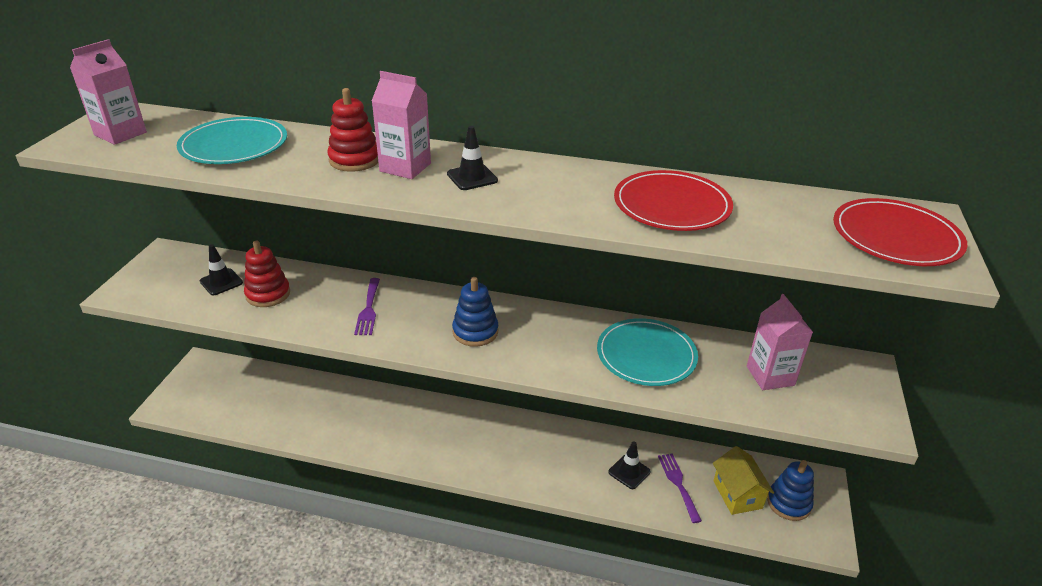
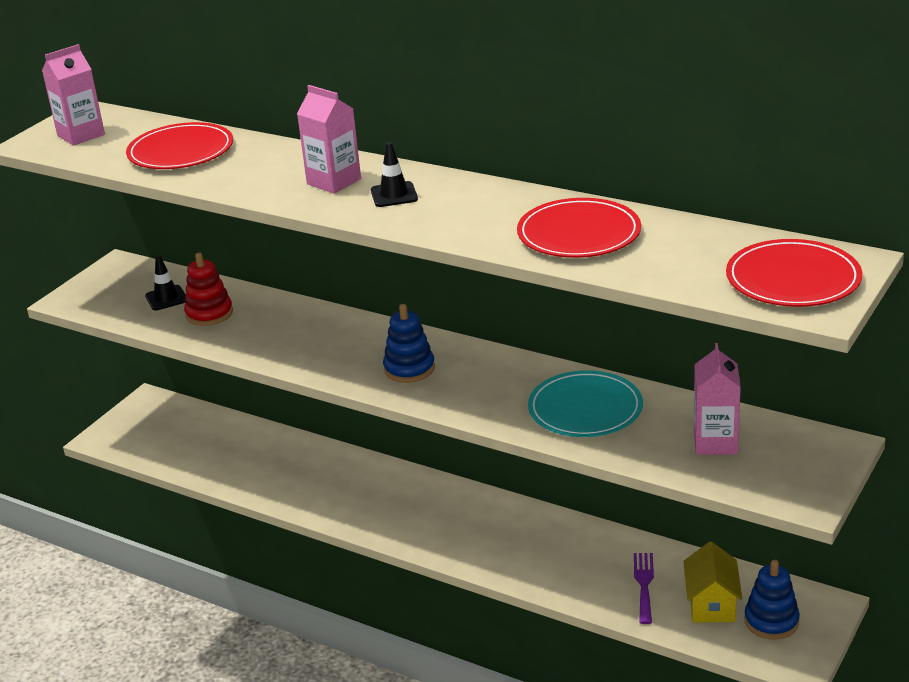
camera: 20 degrees right, 5 degrees down
turquoise plate [177,117,287,164] -> red plate [126,122,233,169]
red stacking toy [327,88,379,172] -> none
purple fork [354,278,380,335] -> none
black traffic cone [608,441,651,489] -> none

